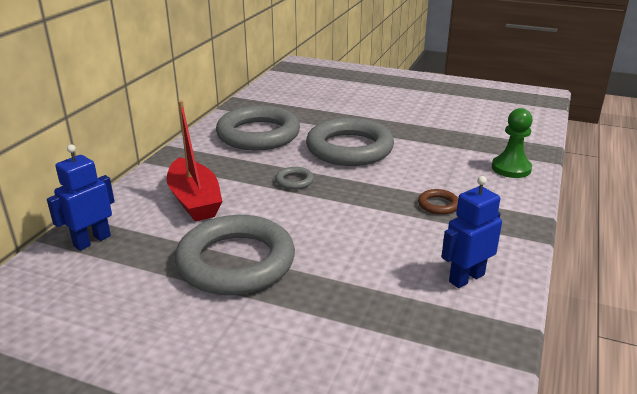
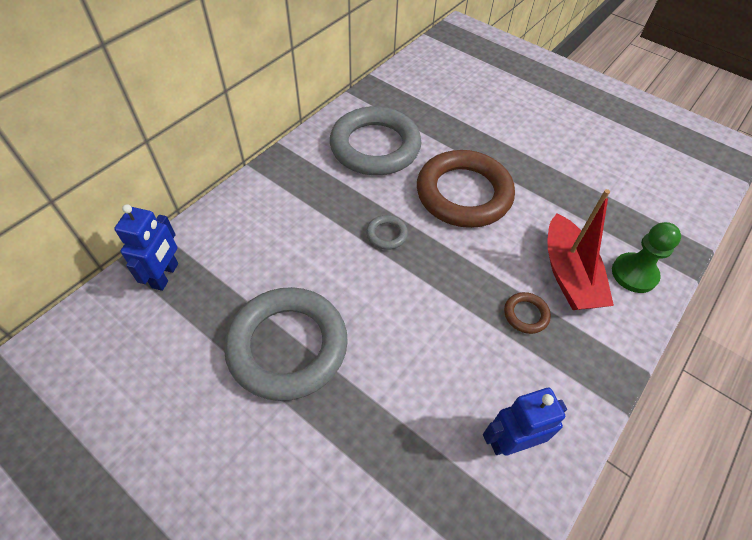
camera: 15 degrees right, 25 degrees up
blue robot [47,144,115,251] -> blue robot turned 135 degrees clockwise [114,204,178,291]
red boat [166,101,222,221] -> red boat moved to [547,189,614,310]
grey ring [306,118,394,166] -> brown ring [417,150,515,228]

